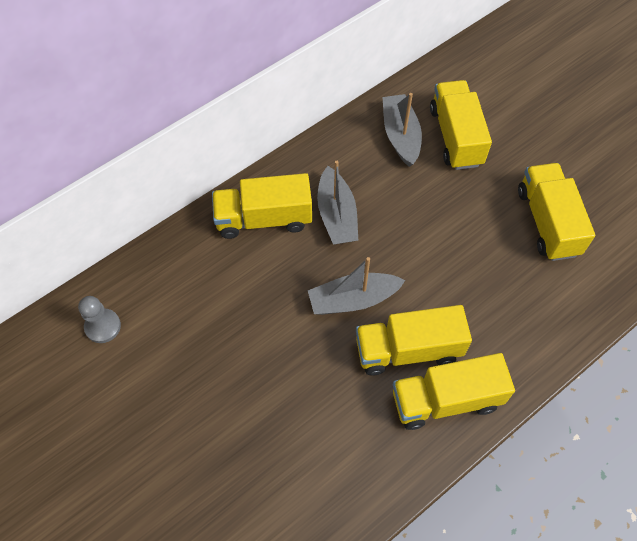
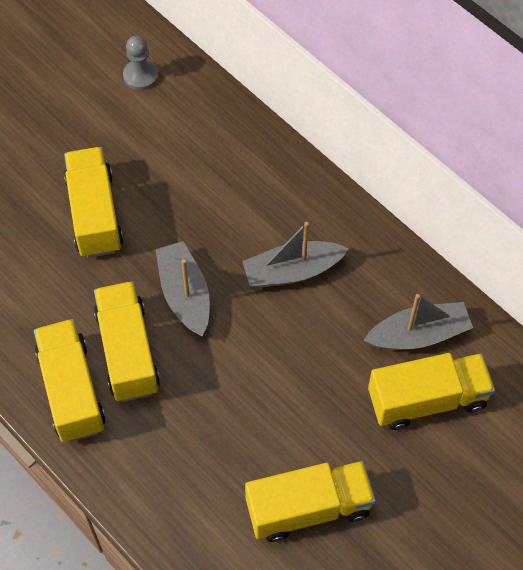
camera: 85 degrees right, 0 degrees up
yellow truck [212,173,312,239] -> yellow truck moved to [64,147,123,258]

